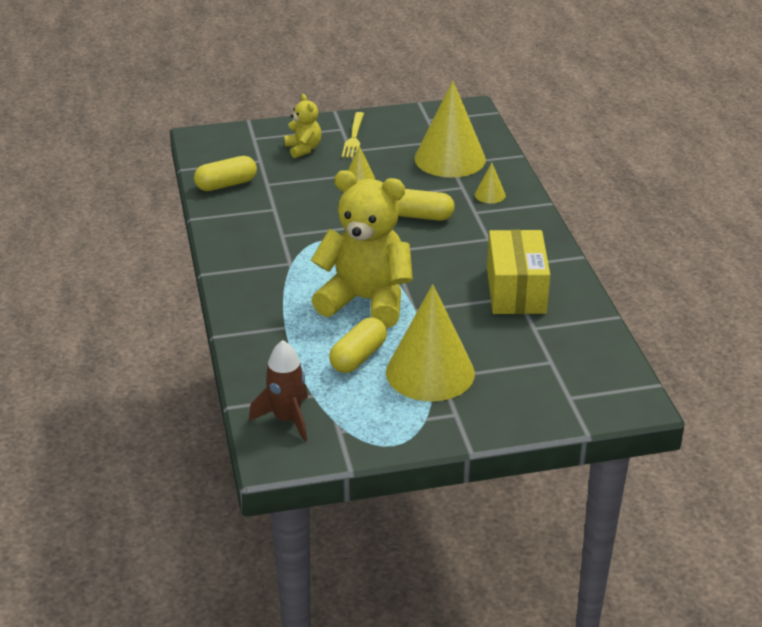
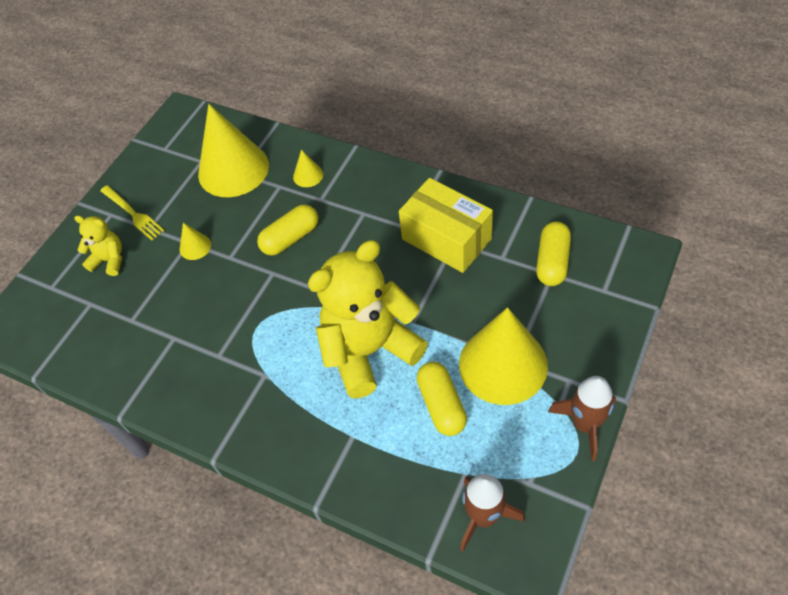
camera: 45 degrees left, 20 degrees up
yellow capsule [194,156,257,191] -> yellow capsule moved to [536,222,571,286]
none -> brown rocket [548,376,616,461]

